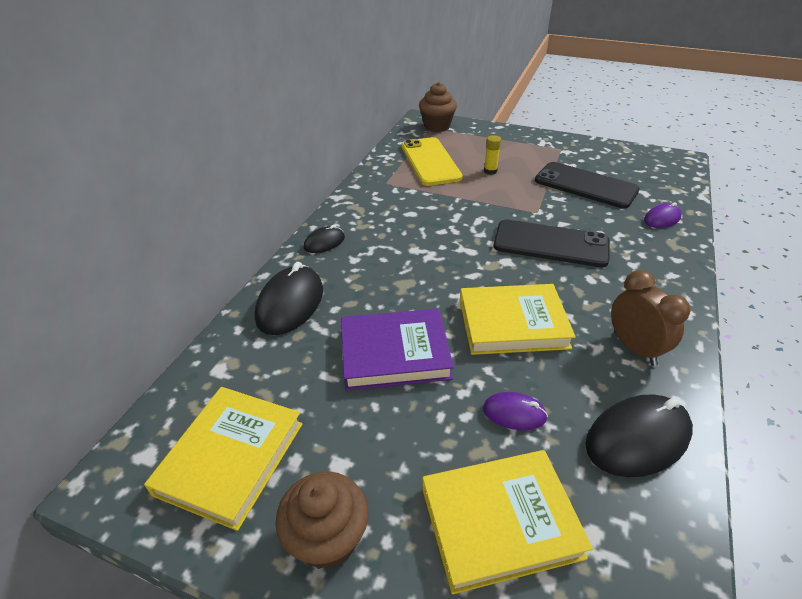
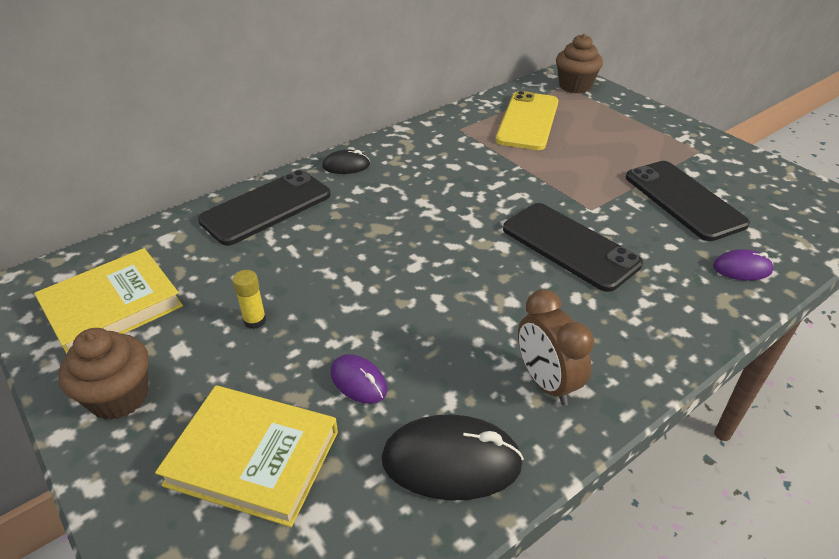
camera: 30 degrees right, 0 degrees up
black mouse [255,262,323,335] -> black phone [198,170,331,246]
purple book [341,309,454,390] -> none
yellow book [460,284,576,355] -> none
yellow glue stick [484,135,501,175] -> yellow glue stick moved to [232,270,266,329]
brown clock [611,270,690,366] -> brown clock turned 150 degrees clockwise [518,289,594,405]

